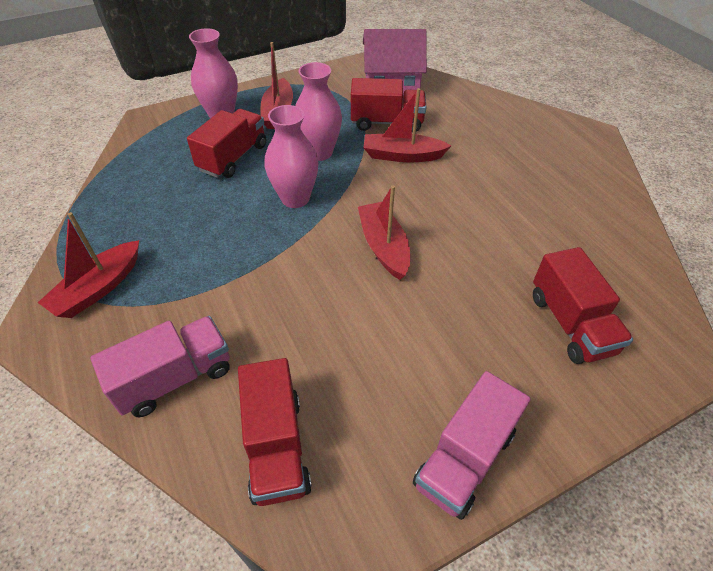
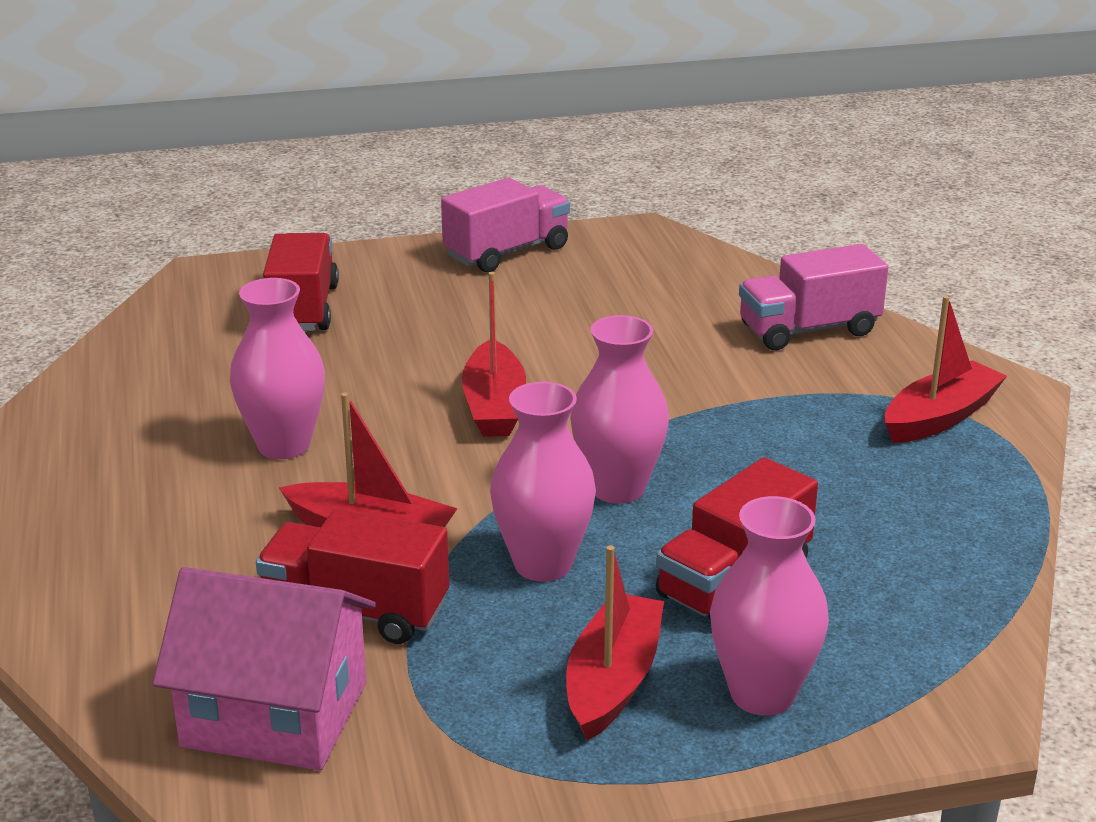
camera: 165 degrees left, 20 degrees down
red truck [238,358,312,506] -> none
none -> pink vase [230,278,325,459]

